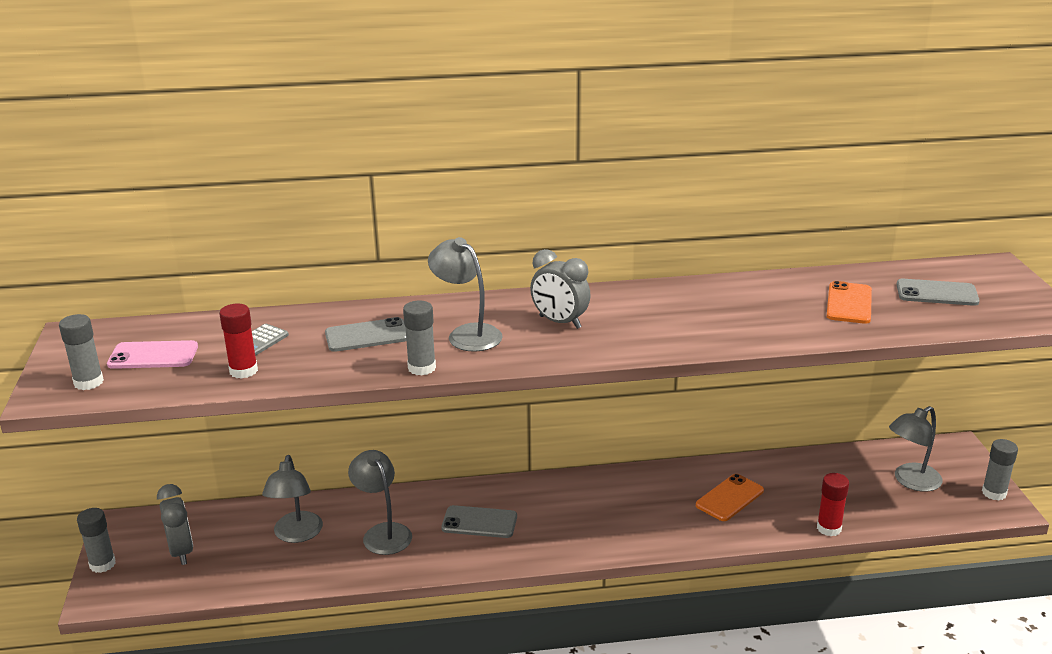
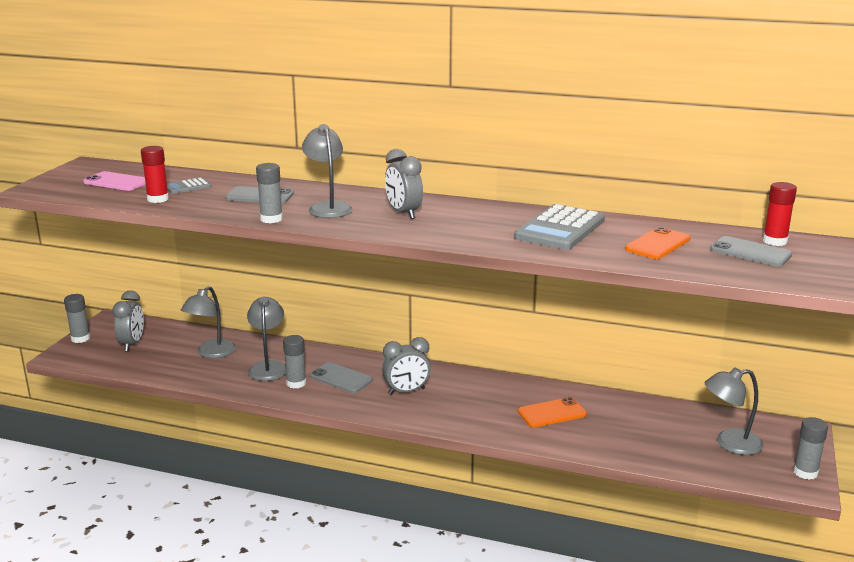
camera: 25 degrees right, 5 degrees down
grey glue stick [59,314,104,390] -> grey glue stick moved to [283,335,306,388]
red glue stick [817,473,849,536] -> red glue stick moved to [763,182,797,246]
none -> grey clock [382,337,431,395]
none -> grey calculator [514,204,605,250]

